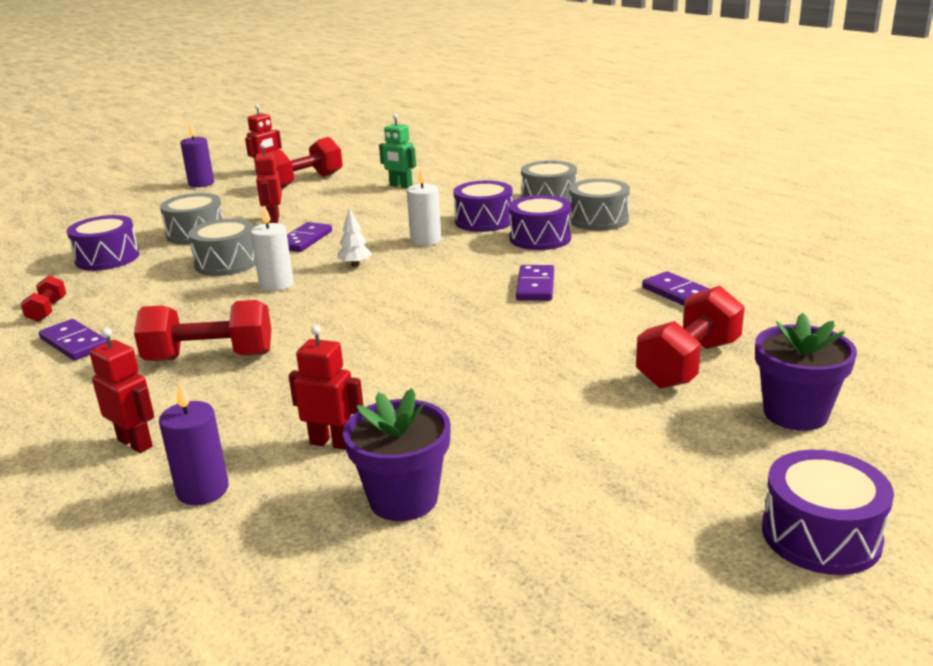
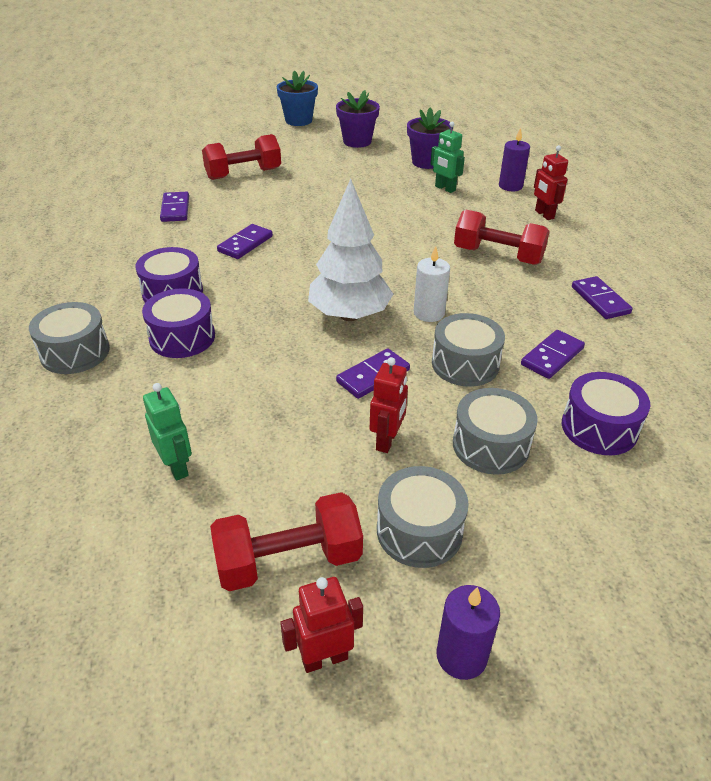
camera: 155 degrees left, 15 degrees up
red dumbbell [20,275,66,322] -> none
red robot [289,325,363,450] -> green robot [430,122,465,193]
white tree [337,208,372,267] -> white tree [308,179,393,321], size x2.48
white candle [406,168,441,246] -> none
grey drum [569,179,630,231] -> grey drum moved to [377,466,469,568]
purple flower pot [755,313,857,431] -> purple flower pot moved to [336,90,380,148]
purple drum [762,450,894,575] -> blue flower pot [277,70,318,126]
none -> purple domino [521,330,585,379]

